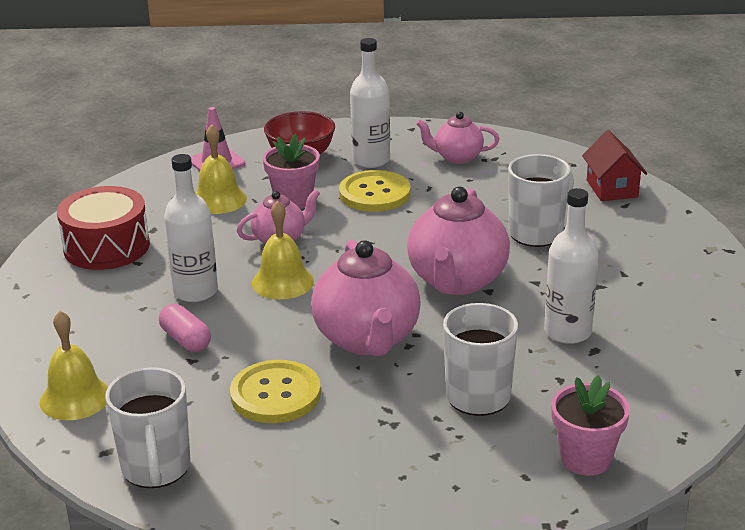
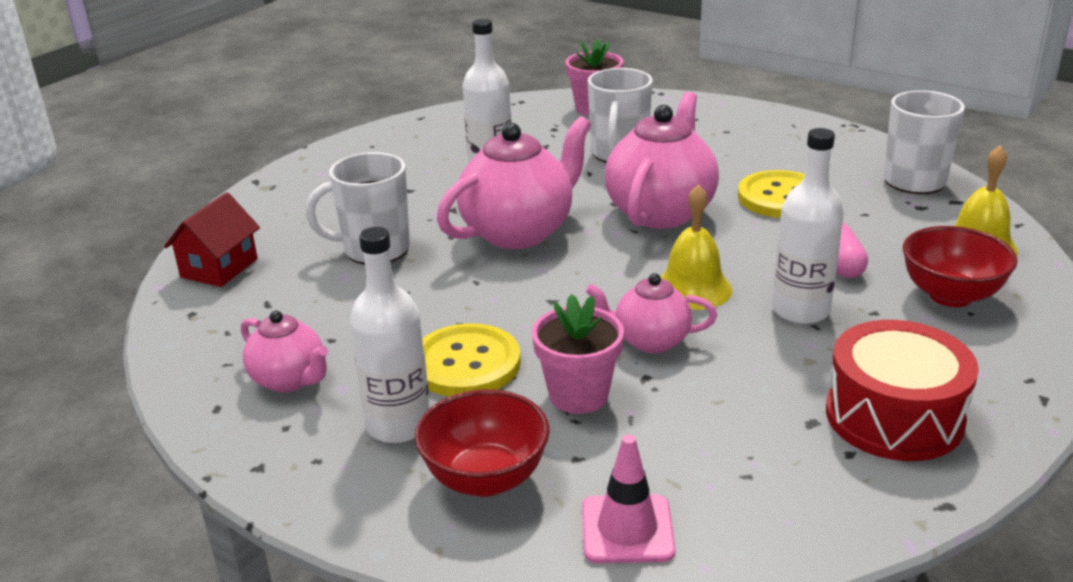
camera: 145 degrees left, 0 degrees up
yellow bell [196,124,247,214] -> none
none -> red bowl [903,226,1018,307]

